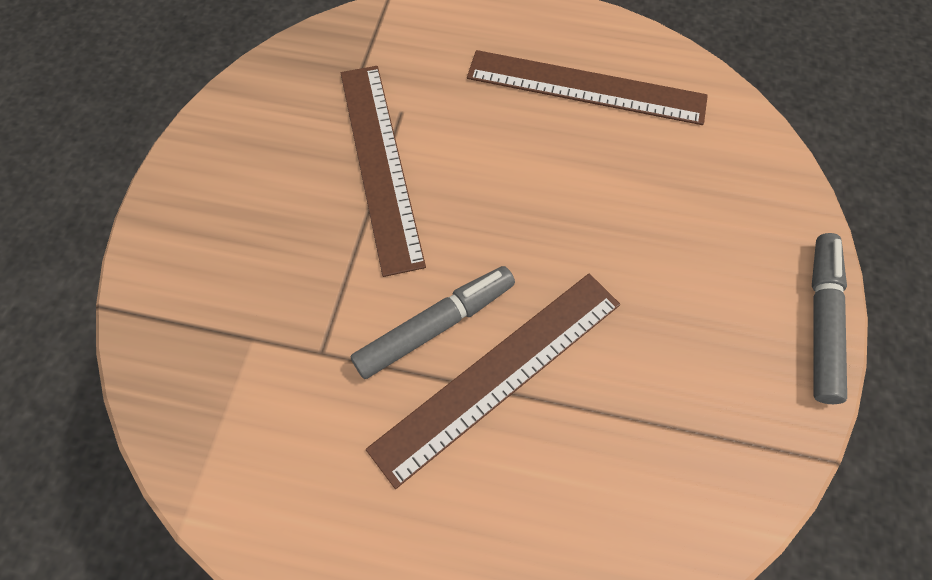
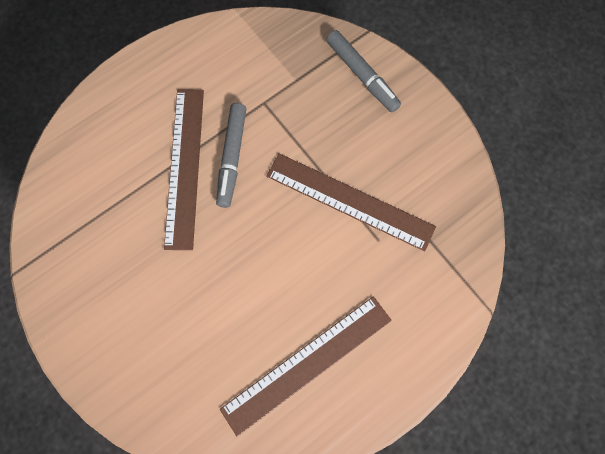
camera: 130 degrees right, 10 degrees up
grey marker [812,233,847,404] -> grey marker moved to [326,30,401,112]

